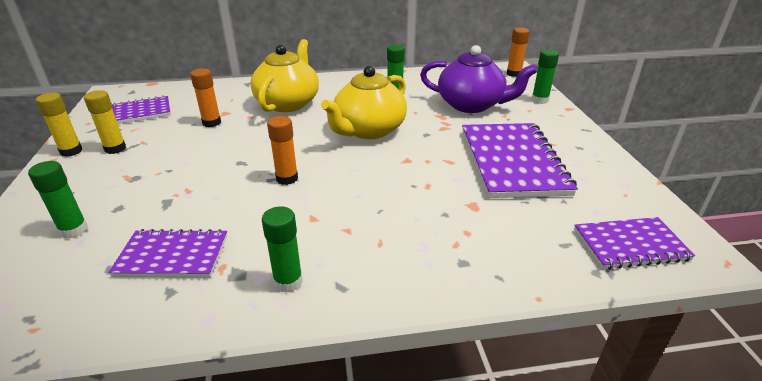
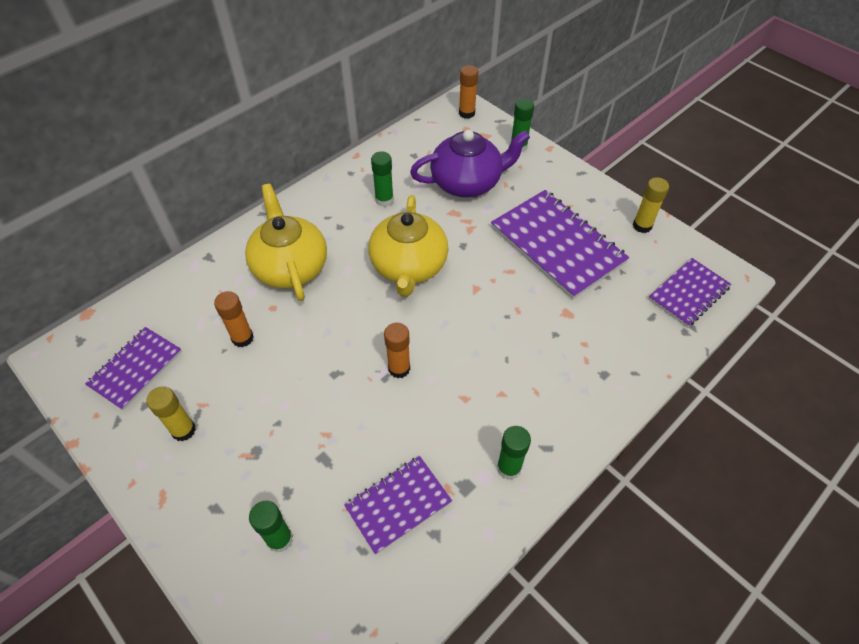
camera: 35 degrees left, 20 degrees up
yellow glue stick [36,93,82,157] -> yellow glue stick moved to [633,177,669,233]

